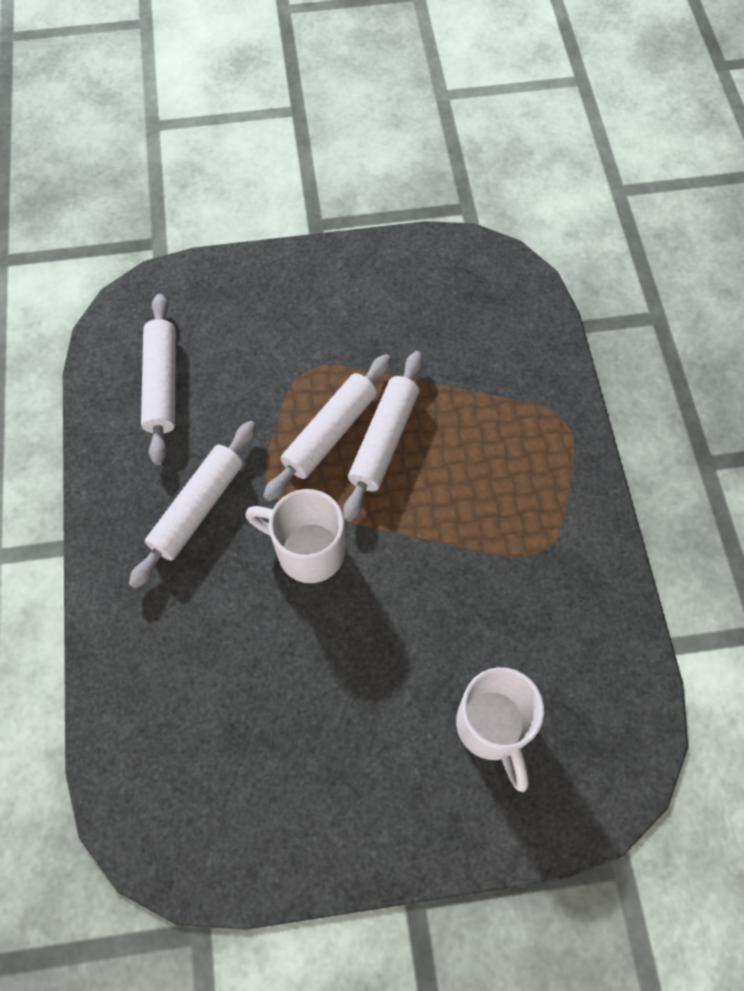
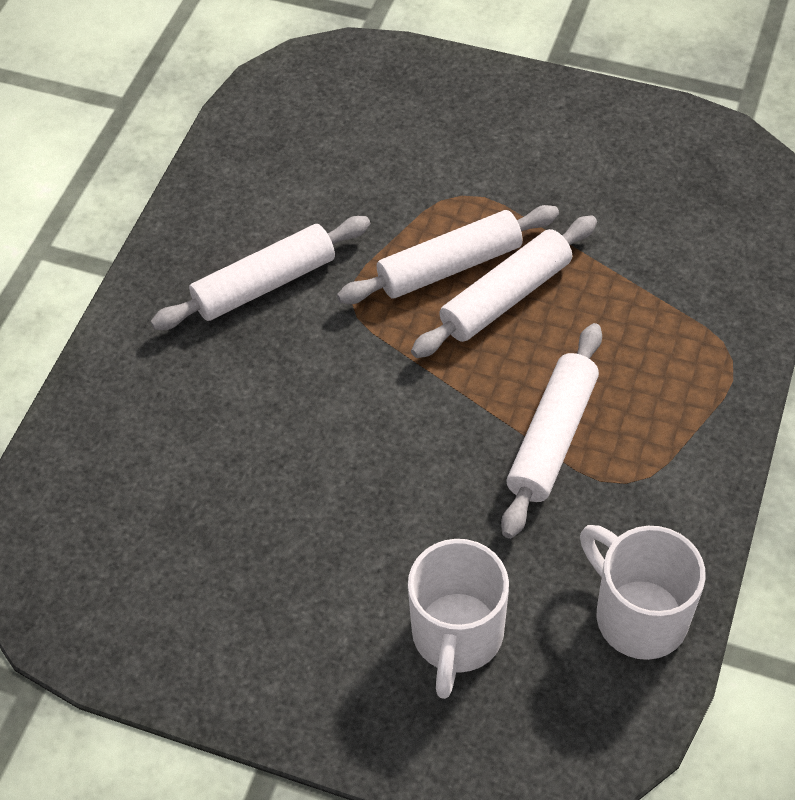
camera: 30 degrees right, 10 degrees down
white rolling pin [141,294,176,465] -> white rolling pin moved to [501,323,602,539]
white mug [245,489,345,583] -> white mug moved to [580,525,706,660]

